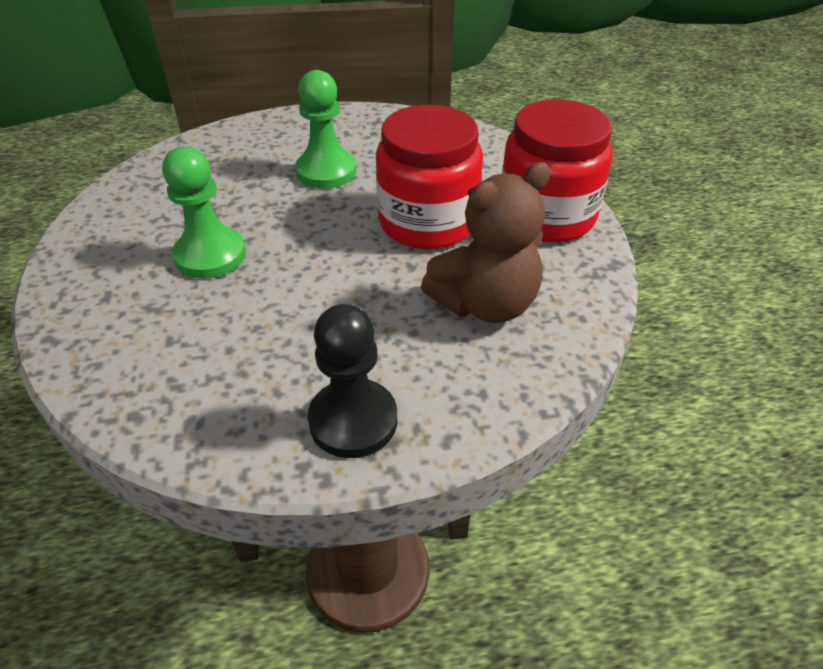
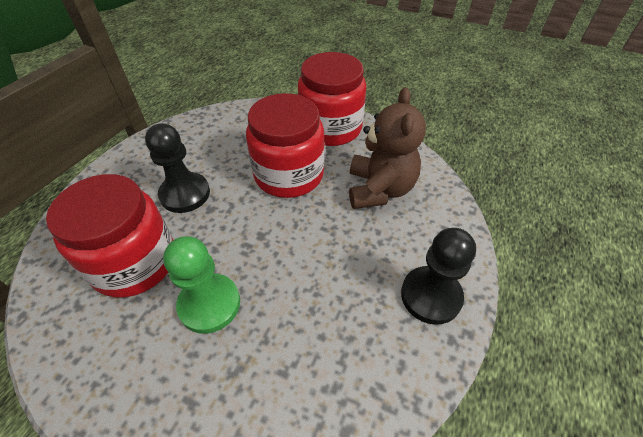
camera: 55 degrees left, 5 degrees up
green pawn [295,70,356,189] -> black pawn [145,123,210,213]
none -> red jar [46,174,173,298]

